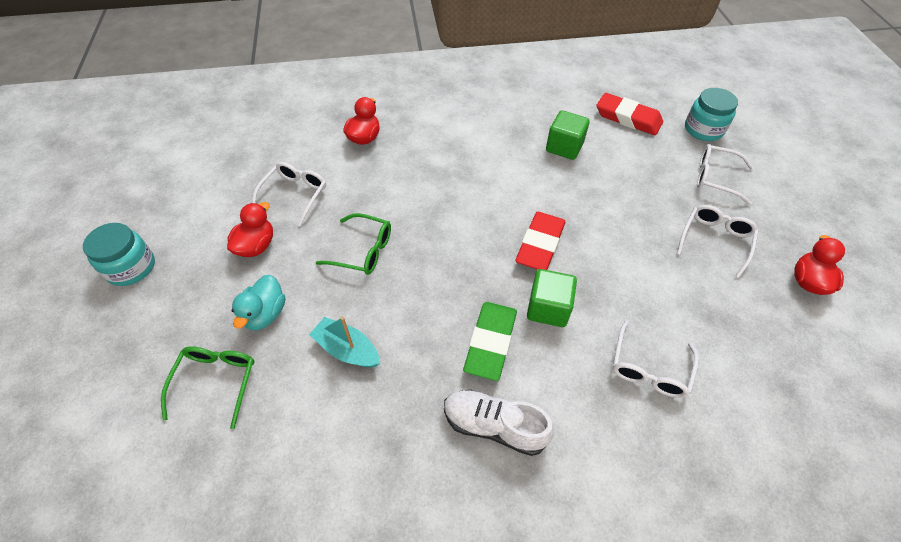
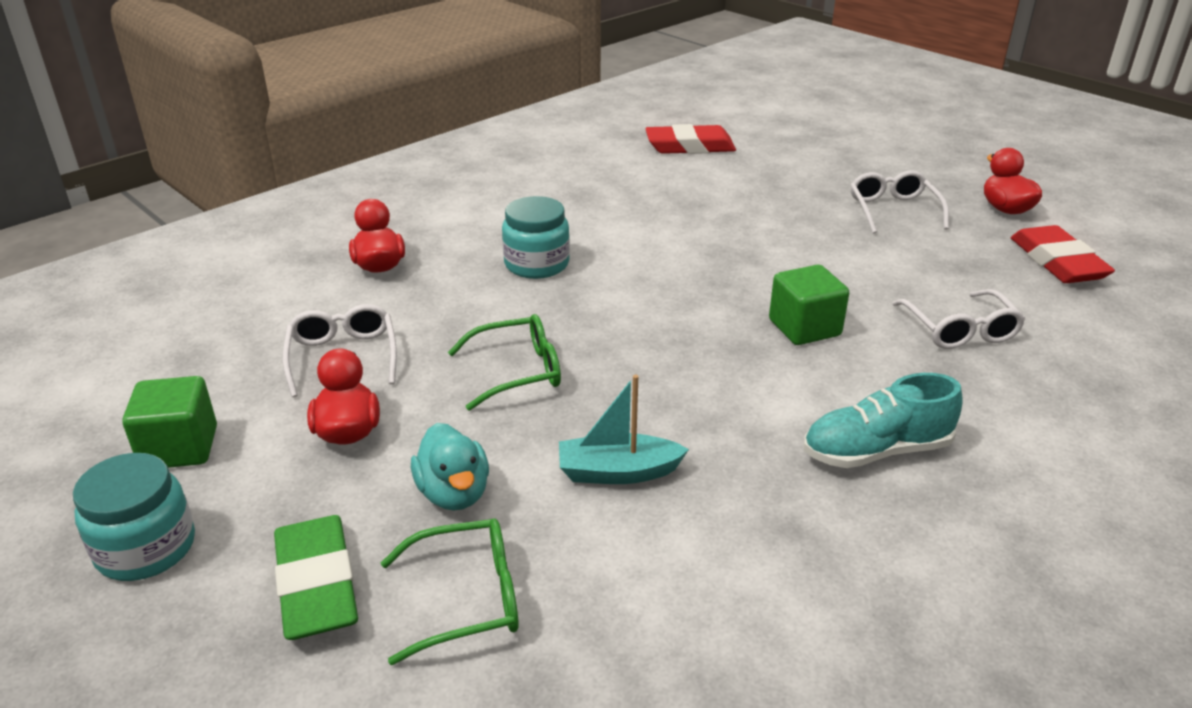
camera: 35 degrees left, 20 degrees down
green glasses [161,346,255,429] -> green glasses turned 105 degrees clockwise [381,518,519,665]
white shoe [444,390,554,456] -> turquoise shoe [804,373,963,468]
green eraser [463,302,517,381] -> green eraser moved to [274,515,358,640]
red eraser [515,212,565,270] -> red eraser moved to [1011,225,1115,283]
green cube [546,110,590,160] -> green cube moved to [122,376,217,468]
turquoise jar [685,88,738,141] -> turquoise jar moved to [502,196,570,279]
white glasses [697,144,754,205] -> none

